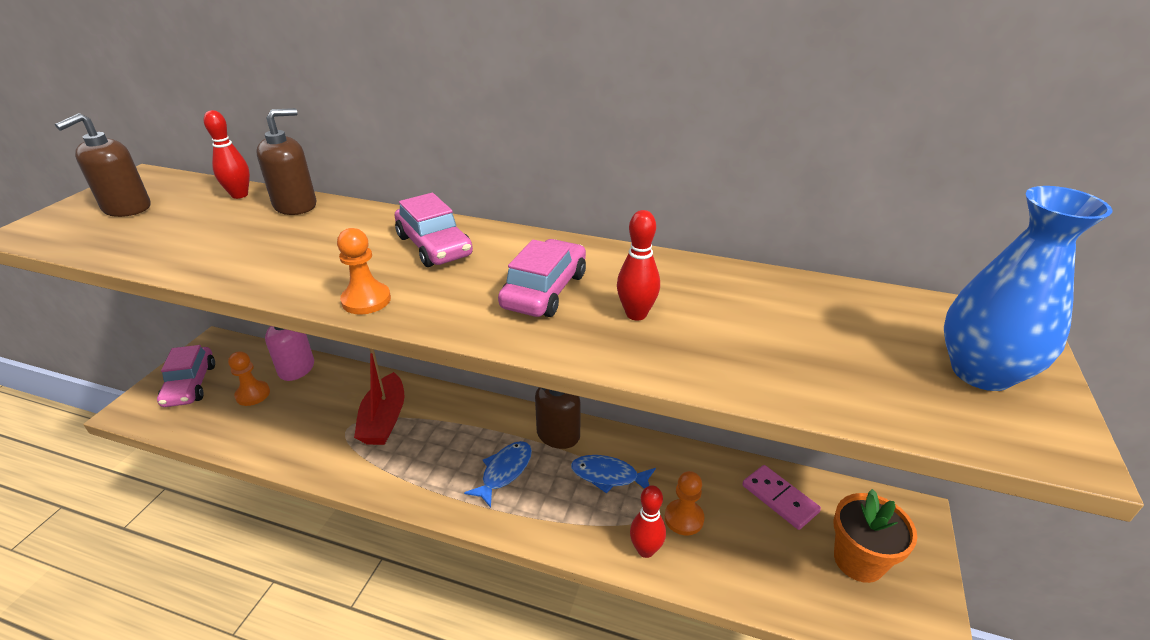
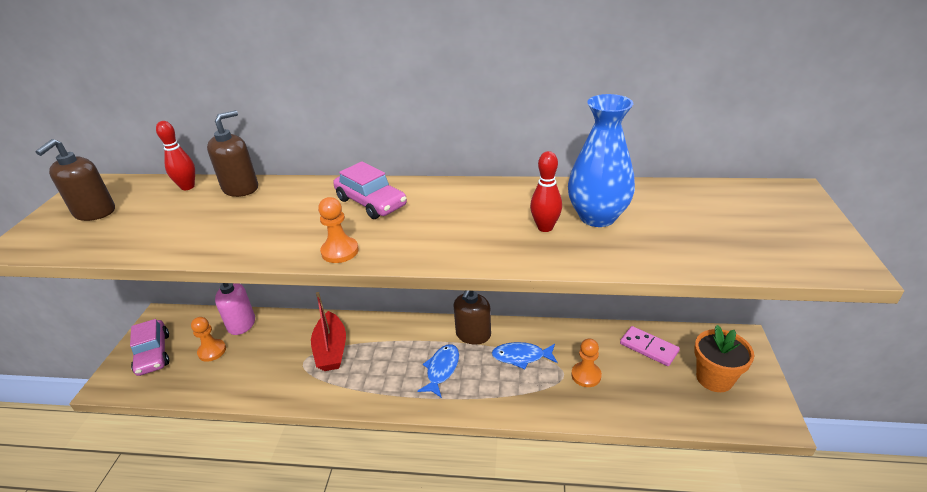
camera: 10 degrees left, 0 degrees up
pink car [498,239,586,317] -> none
red bowling pin [630,485,666,558] -> none
blue vase [944,186,1113,391] -> blue vase moved to [568,94,635,227]

